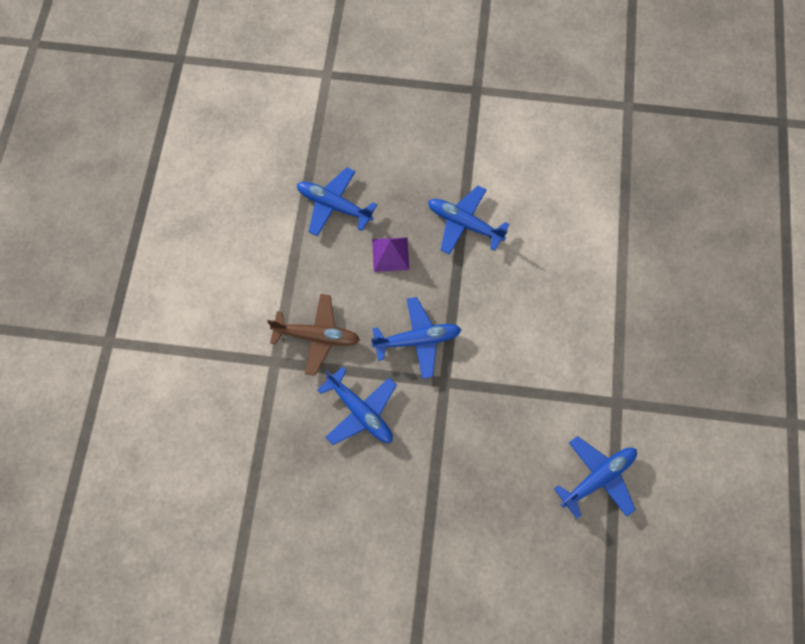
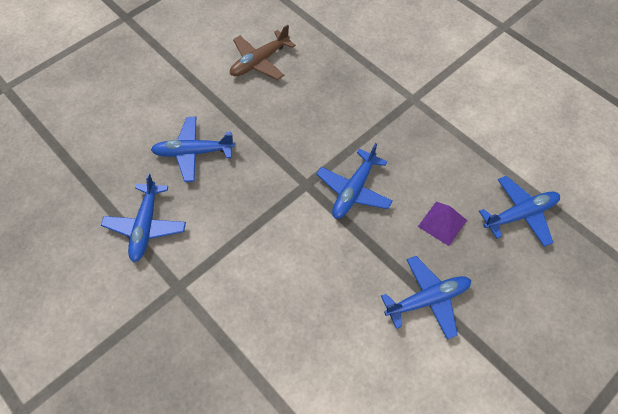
camera: 130 degrees right, 10 degrees down
brown plane [267,294,360,376] -> brown plane moved to [230,25,296,80]
blue plane [317,366,397,445] -> blue plane moved to [151,116,235,182]

